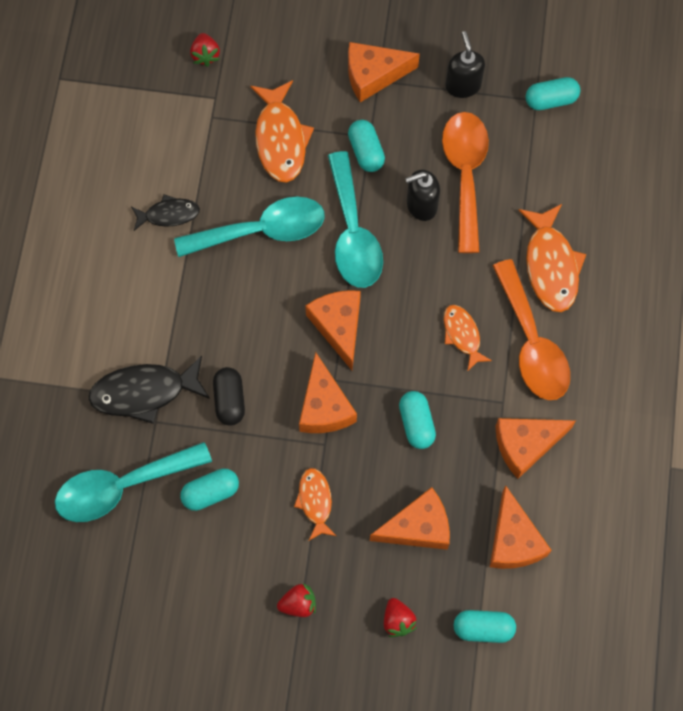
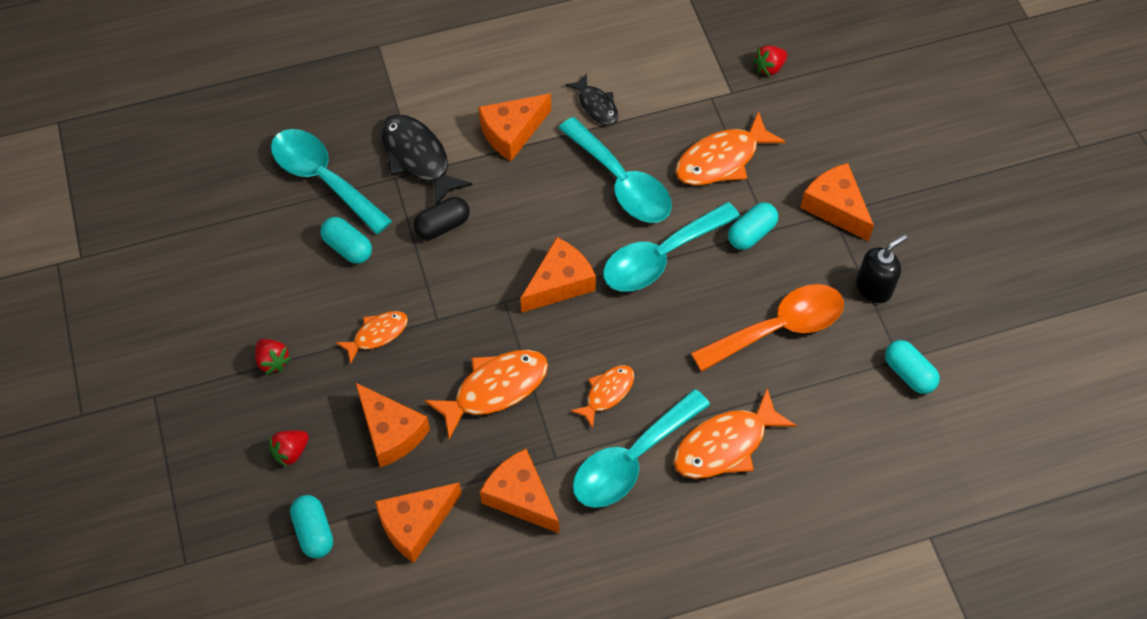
camera: 65 degrees right, 10 degrees down
orange cheese [299,352,357,433] -> orange cheese moved to [478,93,551,161]
turquoise capsule [399,391,436,449] -> orange fish [424,350,548,439]
black soap dispenser [405,169,440,221] -> none
orange spoon [493,259,570,400] -> turquoise spoon [573,389,710,508]

